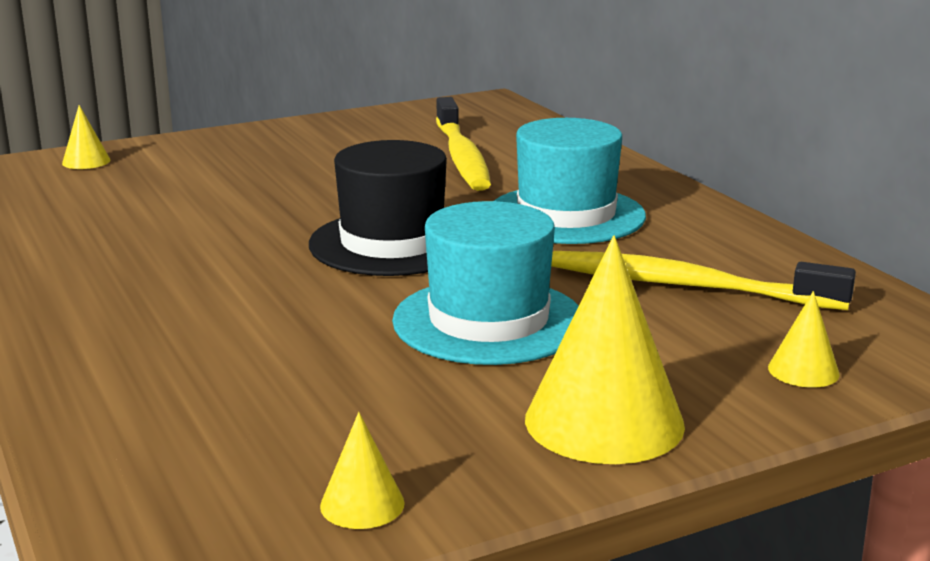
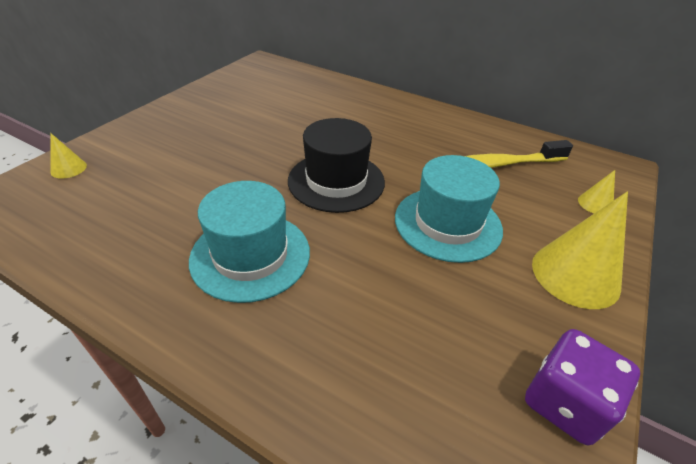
camera: 35 degrees left, 20 degrees up
yellow cone [320,412,405,529] -> purple dice [525,329,640,445]
yellow toothbrush [436,97,491,191] -> none
turquoise hat [494,118,646,244] -> turquoise hat moved to [189,181,310,303]

